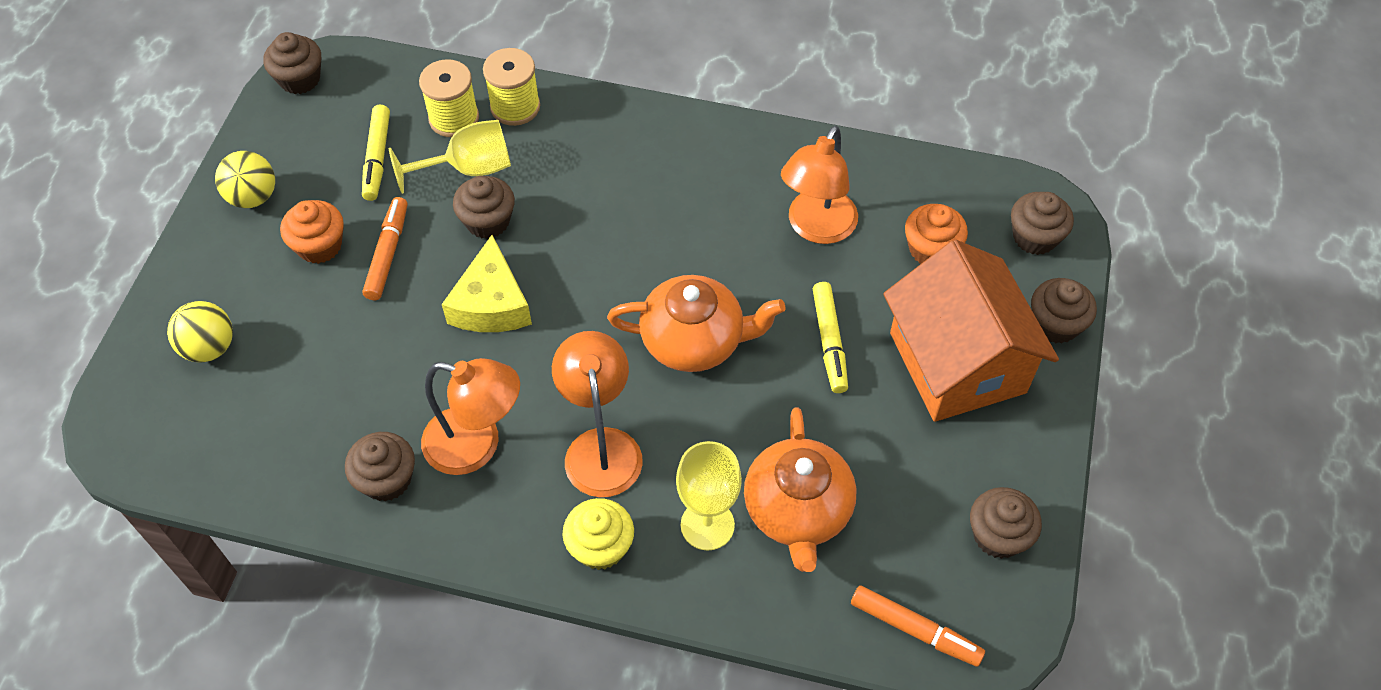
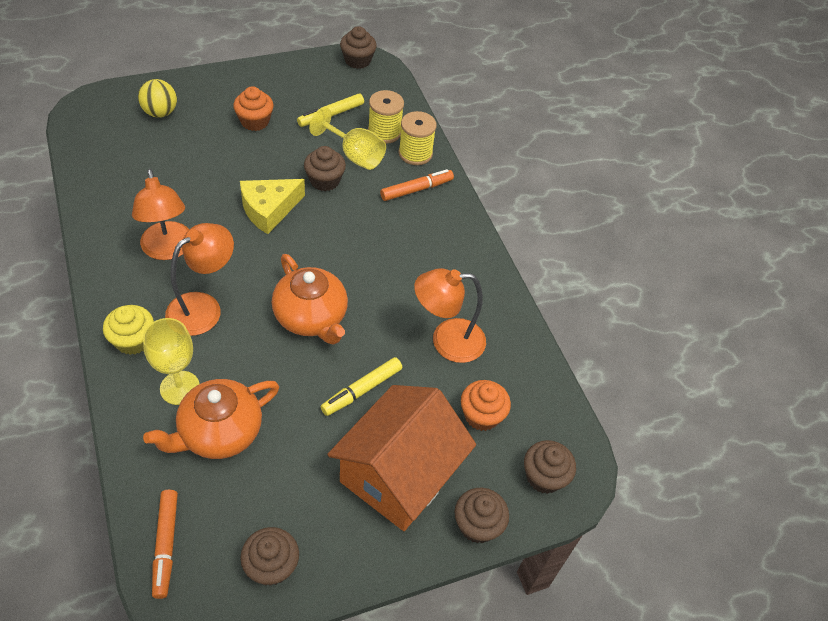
camera: 50 degrees right, 5 degrees down
yellow ball [215,151,275,208] -> none
brown cupcake [345,432,415,502] -> none
orange marker [362,197,408,300] -> orange marker moved to [380,169,454,201]

